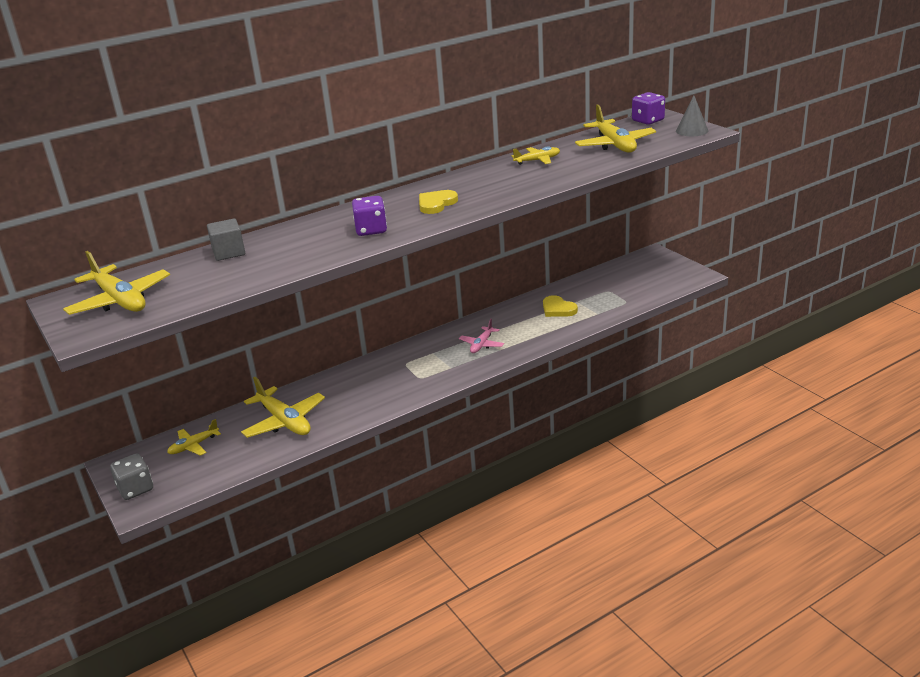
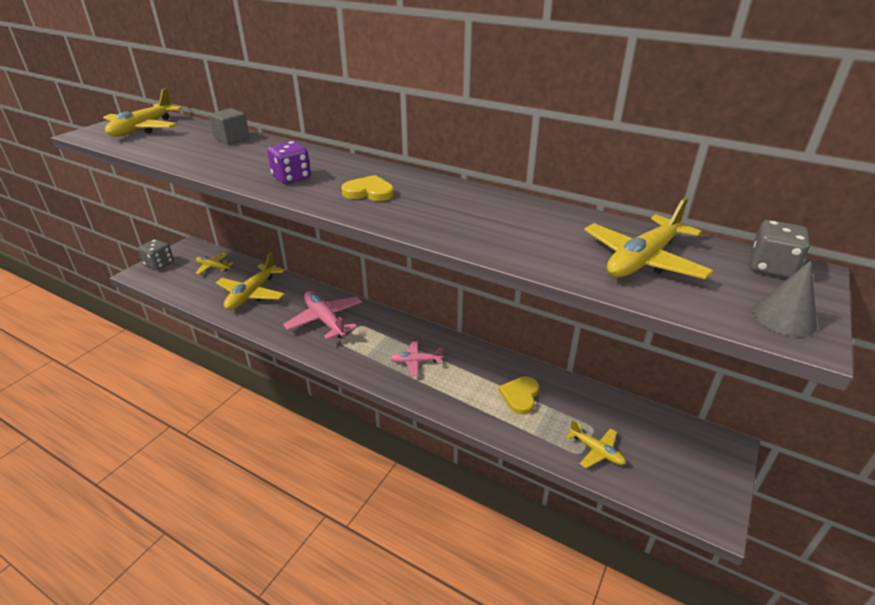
camera: 60 degrees right, 5 degrees up
yellow plane [512,146,560,165] -> yellow plane moved to [566,420,626,468]
purple dice [632,92,665,125] -> grey dice [750,220,810,278]
none -> pink plane [283,291,362,340]

